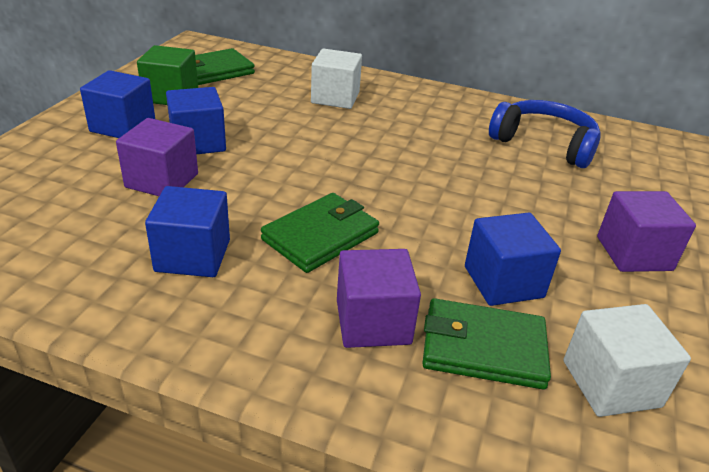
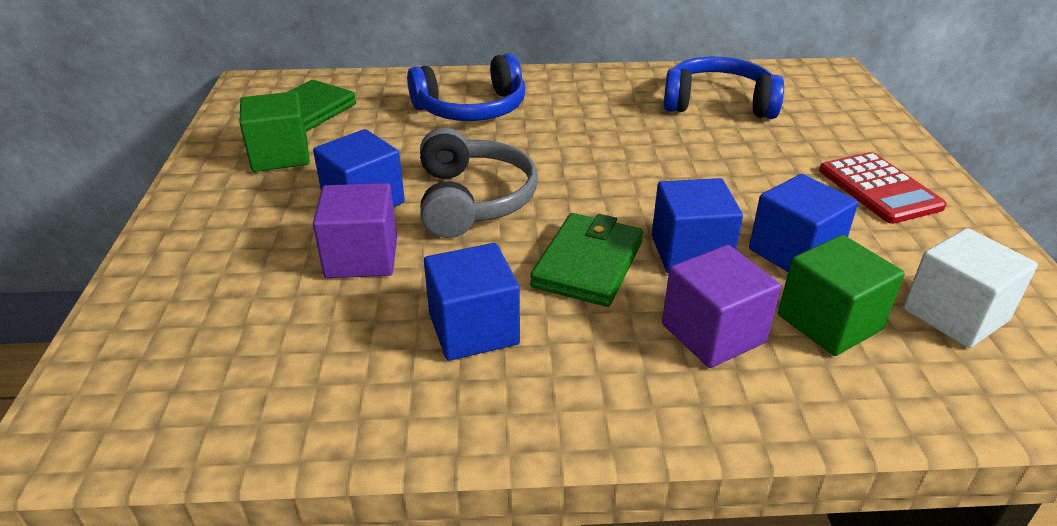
camera: 20 degrees left, 0 degrees up
blue cube [80,70,155,138] -> blue cube moved to [652,178,743,273]
white cube [311,48,362,109] -> blue headphones [407,53,525,121]
green wallet [422,298,551,389] -> green cube [778,235,905,356]
purple cube [597,191,696,272] -> red calculator [819,152,947,224]
none -> grey headphones [420,127,537,238]

